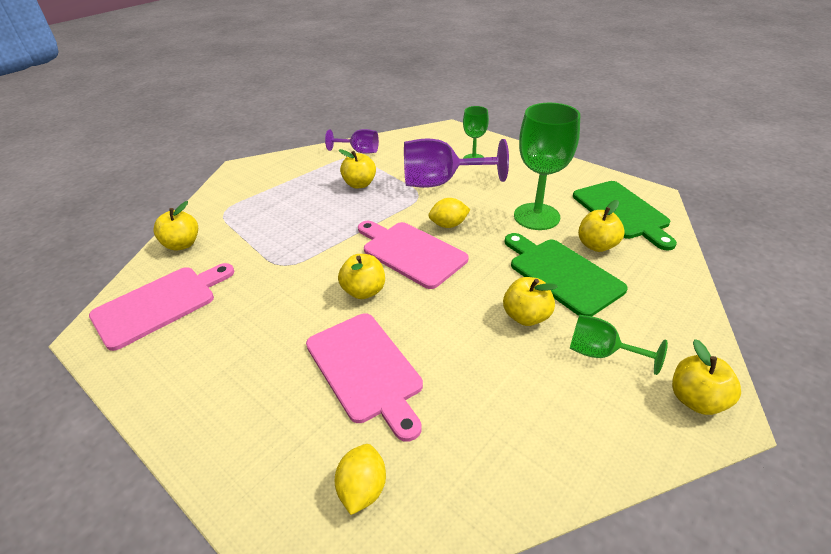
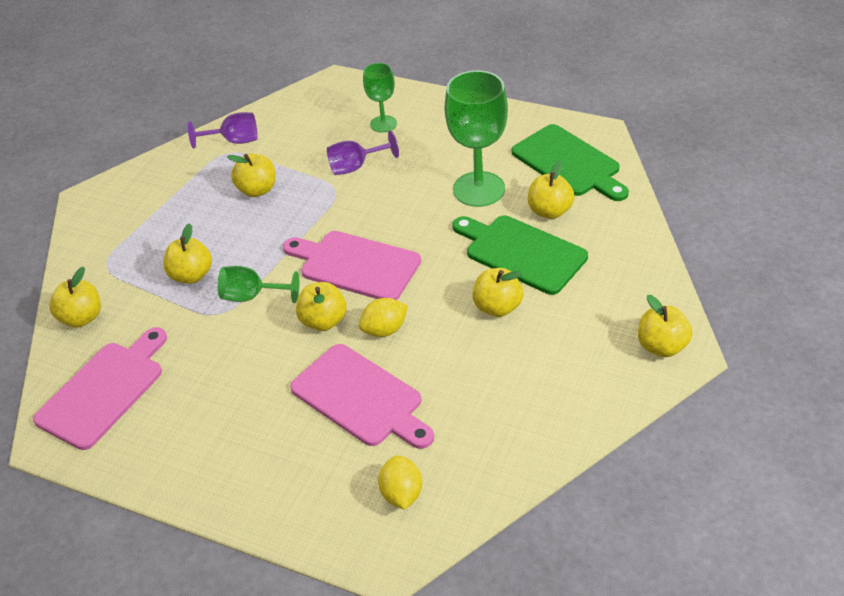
camera: 15 degrees left, 5 degrees up
purple goblet [404,139,509,188] -> purple goblet [327,131,399,175], size x0.56
yellow lemon [428,198,471,228] -> yellow lemon moved to [359,298,408,337]
green goblet [570,315,668,375] -> green goblet moved to [218,266,299,303]
none -> yellow apple [163,223,212,284]

